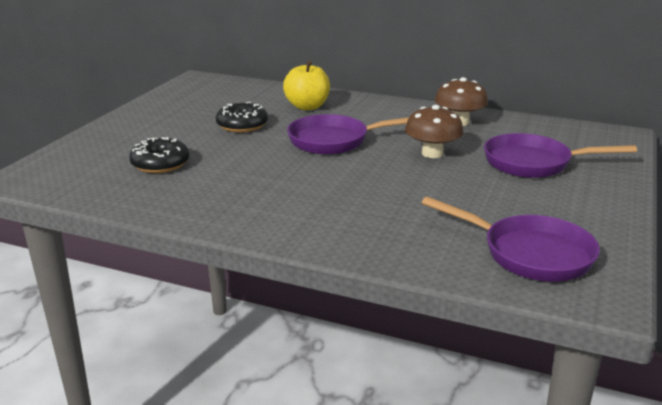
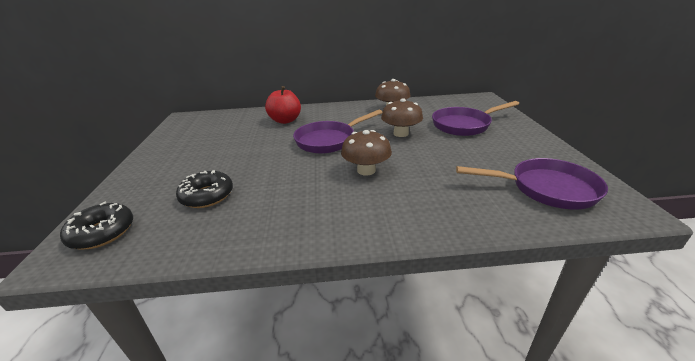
camera: 25 degrees left, 5 degrees up
black donut [216,102,268,132] -> black donut moved to [60,202,133,249]
yellow apple [283,60,330,110] -> red apple [265,86,301,124]
none -> brown mushroom [341,130,392,176]

